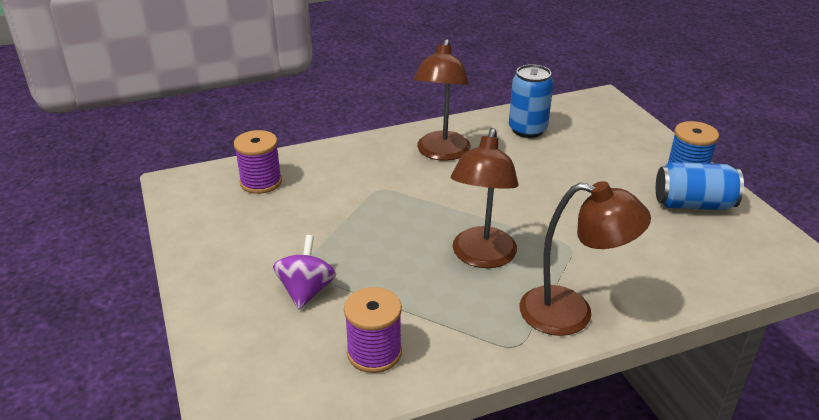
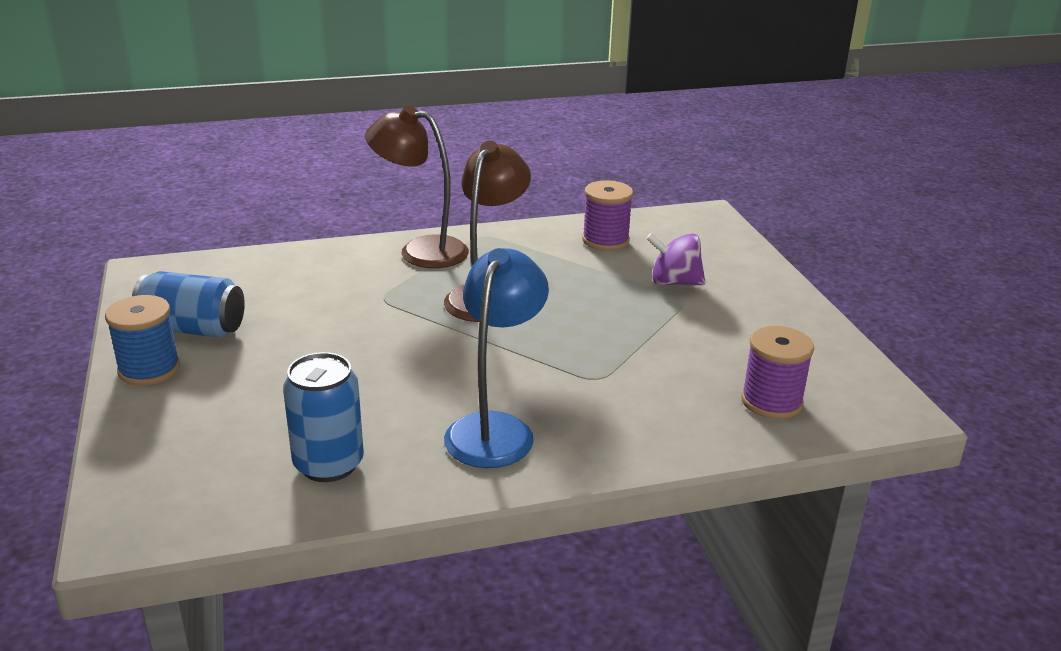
camera: 175 degrees left, 5 degrees down
purple spinning top [273,235,336,310] -> purple spinning top turned 90 degrees clockwise [646,233,705,285]
brown lamp [414,39,470,161] -> blue lamp [444,248,549,468]

